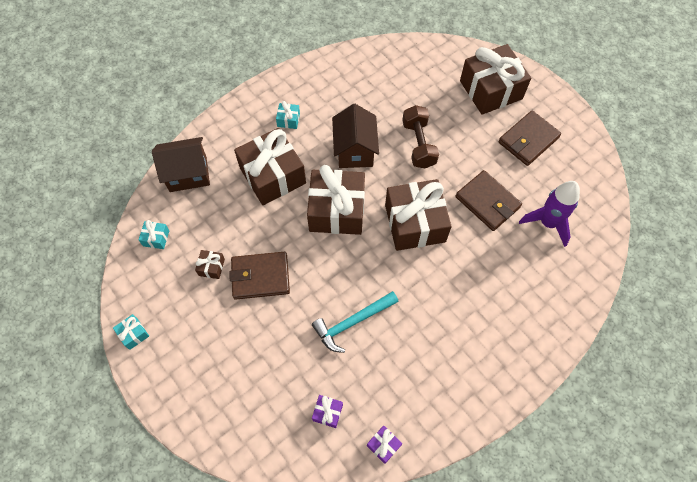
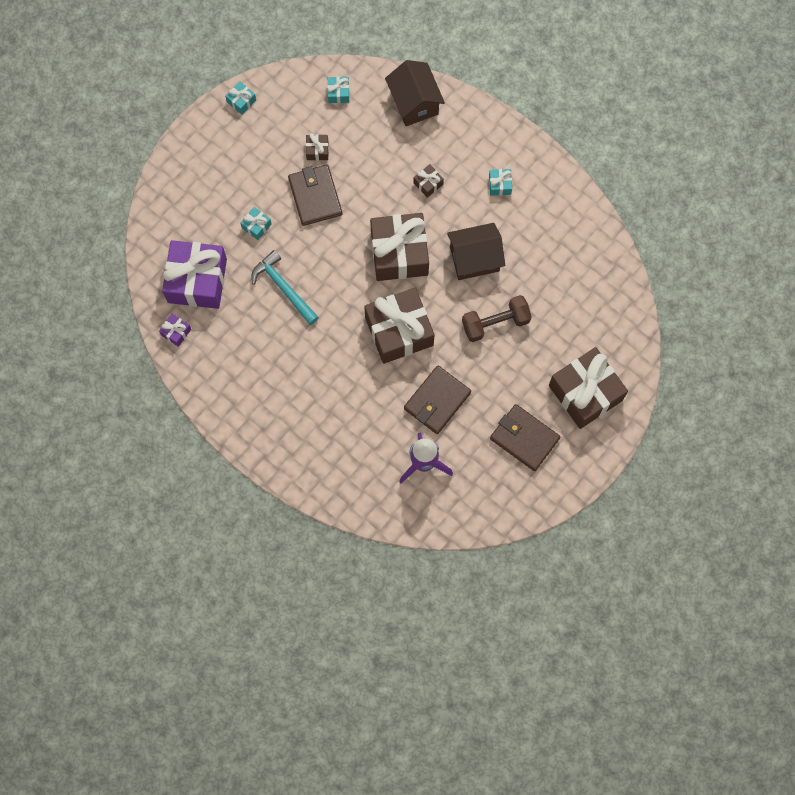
camera: 80 degrees right, 10 degrees up
brown gift [234,128,306,205] -> brown gift [413,164,444,198], size x0.41
purple gift [312,395,343,428] -> purple gift [162,240,227,309], size x2.44
none -> turquoise gift [241,207,272,240]

